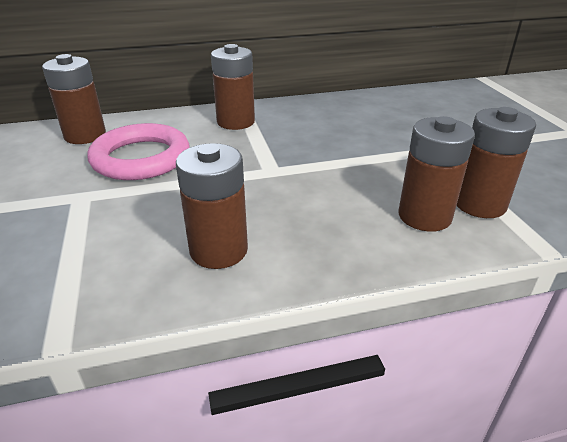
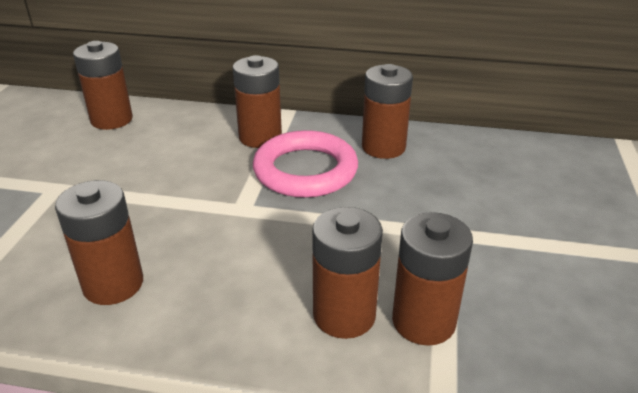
camera: 25 degrees right, 0 degrees up
pink ring [87,123,189,180] -> pink ring moved to [253,130,358,198]
none -> brown battery [362,64,413,159]

